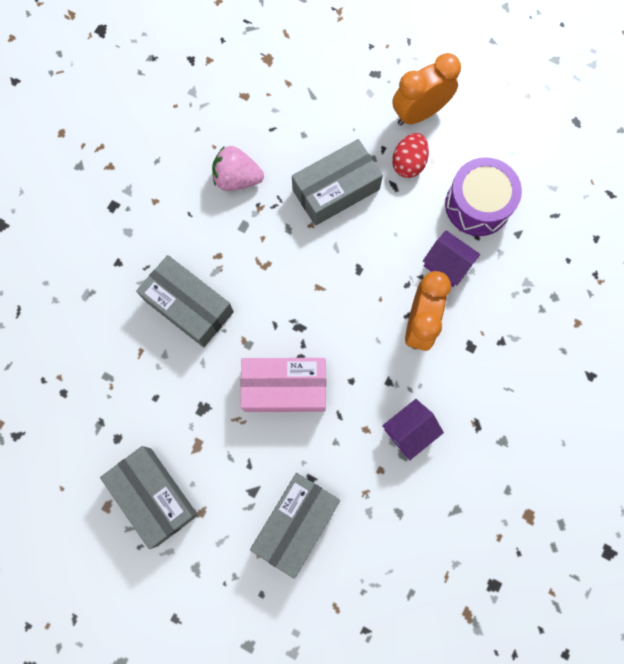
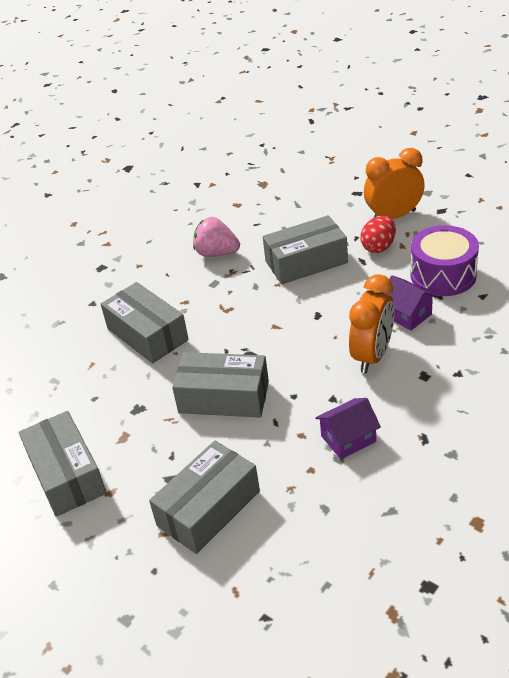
camera: 15 degrees right, 35 degrees down
pink box [240,358,326,412] -> grey box [172,352,269,418]

